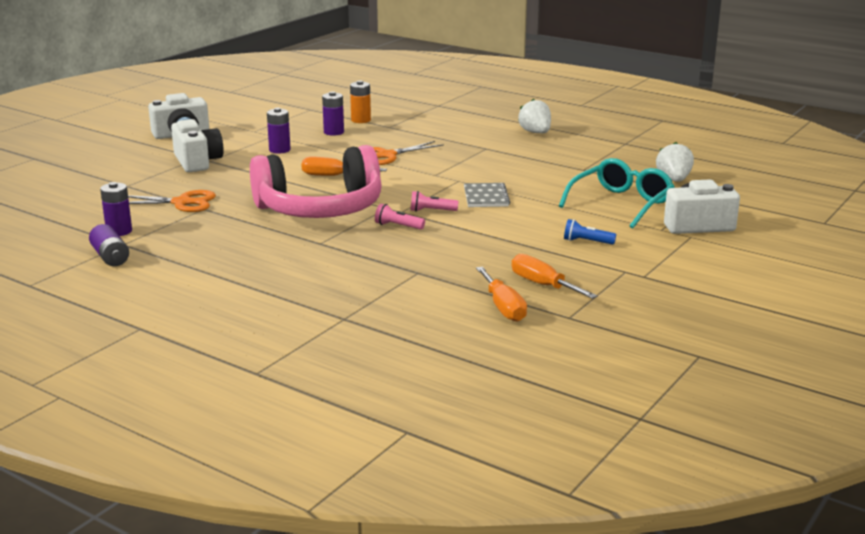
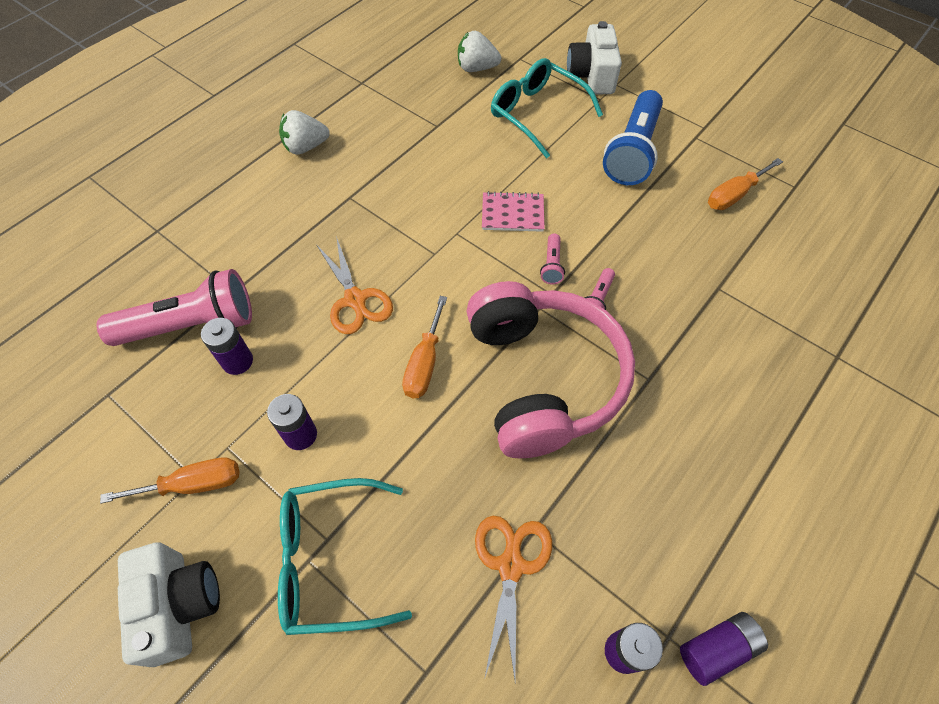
camera: 85 degrees left, 35 degrees up
white camera [171,119,224,172] -> turquoise glasses [278,478,412,635]
orange battery [350,80,371,123] -> pink flashlight [97,269,252,346]
grey notebook [464,183,510,207] -> pink notebook [482,191,545,232]
orange screwdriver [476,267,527,322] -> orange screwdriver moved to [100,457,240,503]
blue flashlight [564,219,616,245] -> blue flashlight [603,90,663,185], size x2.33

